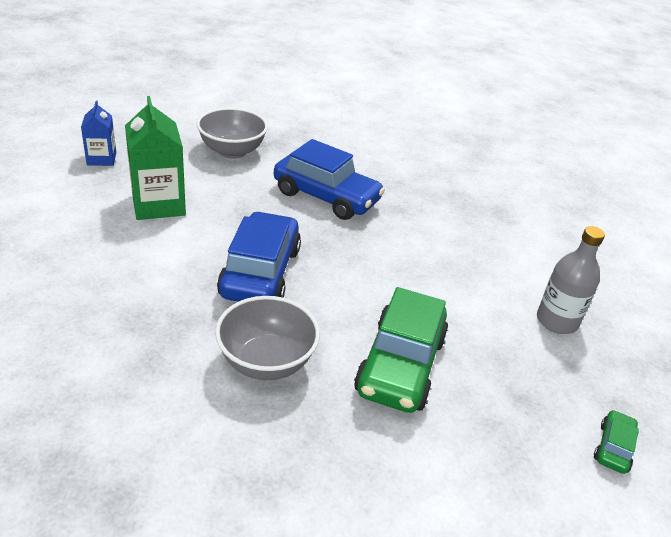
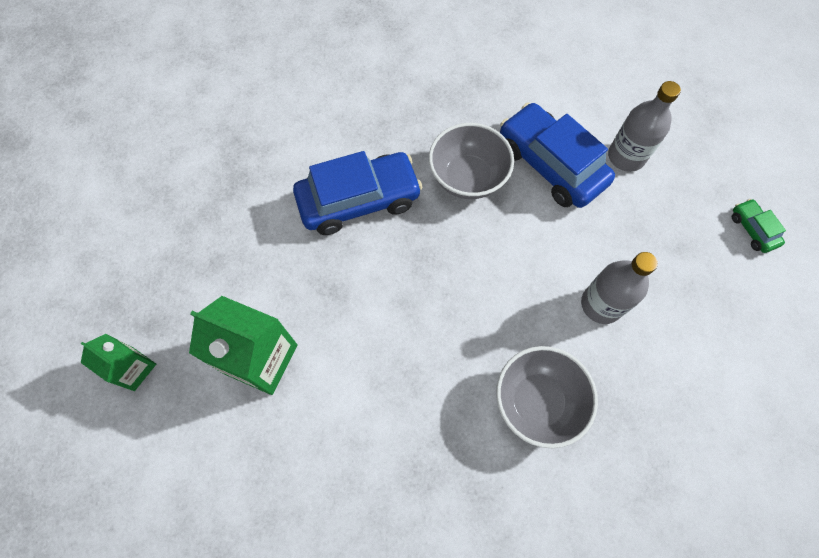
camera: 45 degrees left, 30 degrees up
blue carton [81,101,116,166] -> green carton [80,334,156,391]
grey bowl [197,107,268,159] -> grey bowl moved to [429,123,514,199]
blue car [217,211,301,302] -> blue car moved to [500,102,615,208]
green car [354,287,449,413] -> grey bottle [581,252,658,324]

